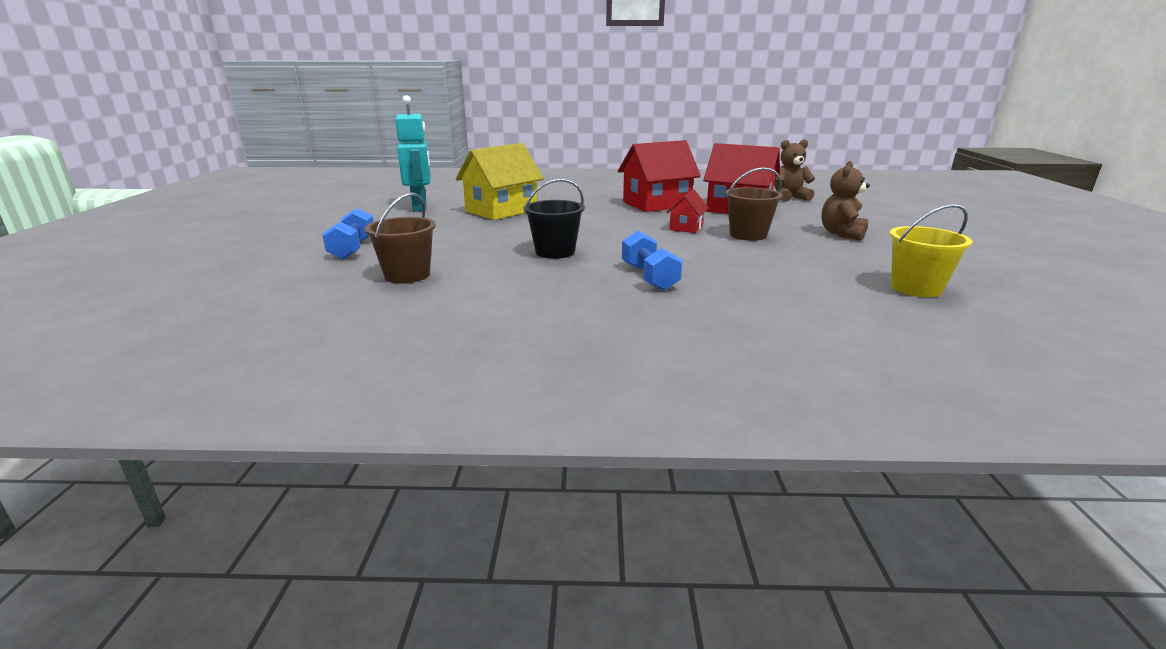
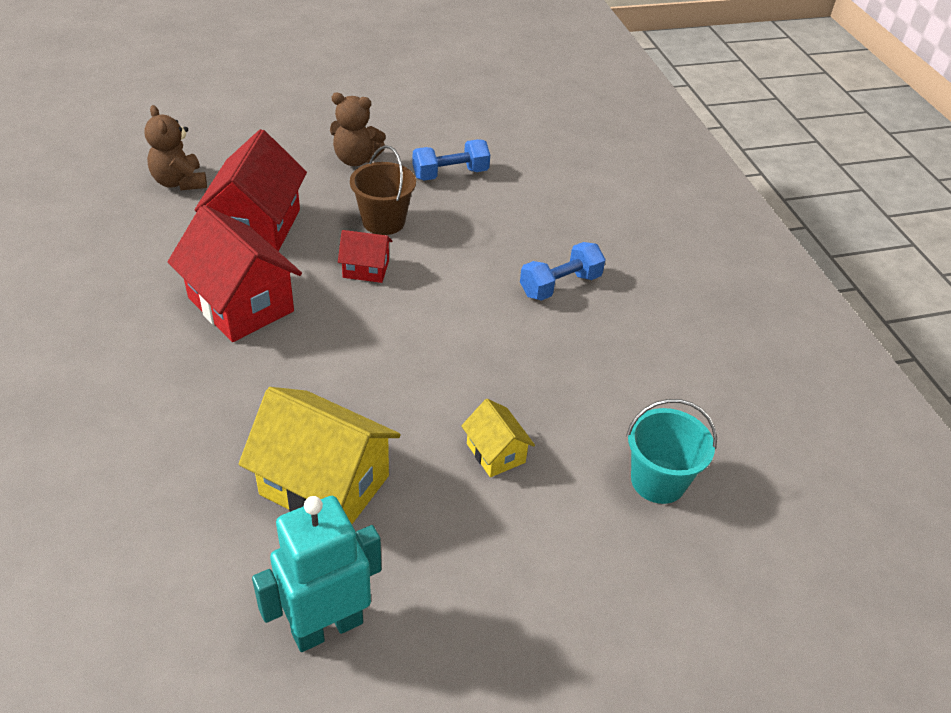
camera: 110 degrees left, 20 degrees up
blue dumbbell [322,208,374,259] -> blue dumbbell moved to [413,139,490,181]
brown bucket [365,192,436,284] -> turquoise bucket [626,399,717,504]
black bucket [524,179,585,259] -> none
yellow bucket [890,204,973,297] -> none
none -> yellow house [461,399,535,477]

